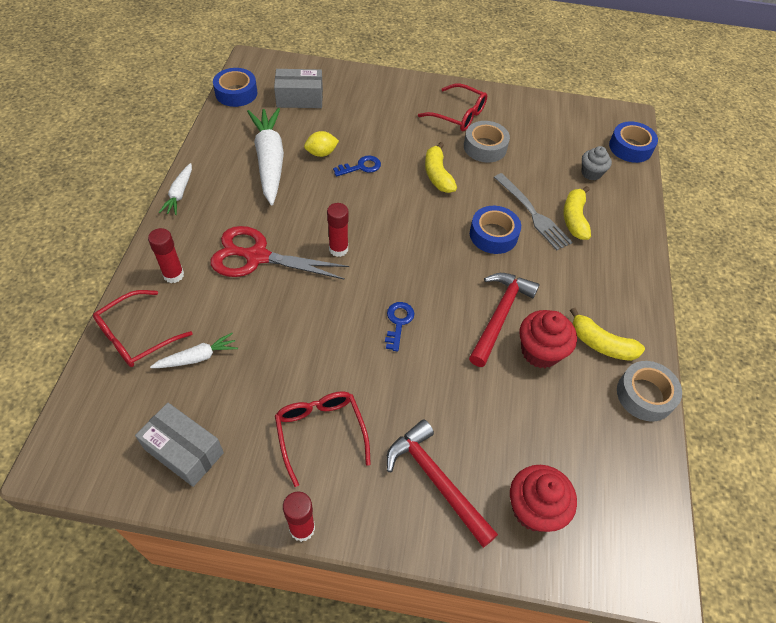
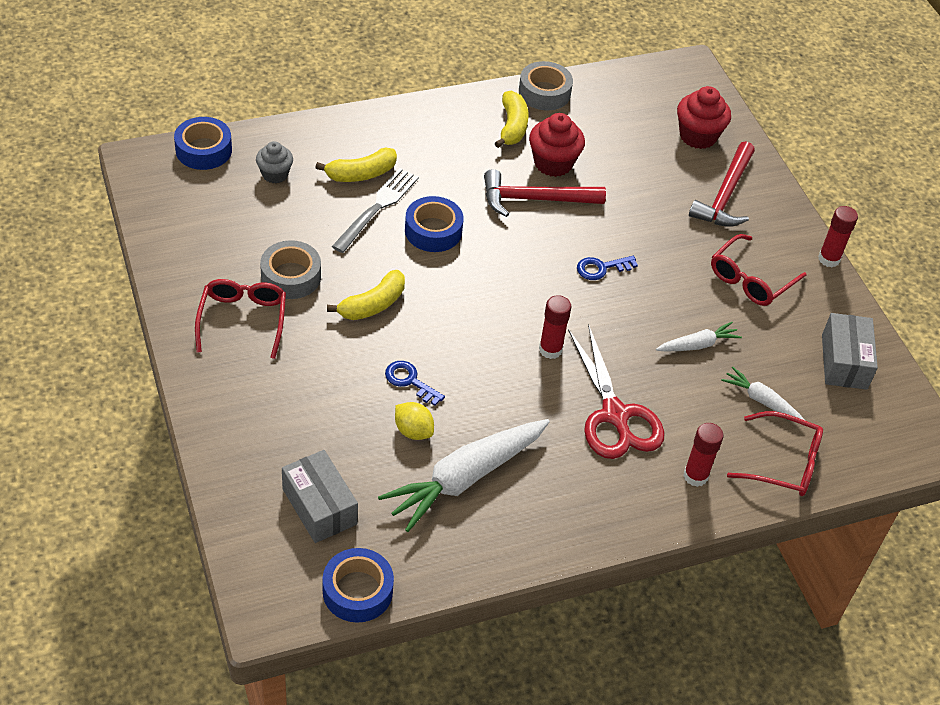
camera: 120 degrees left, 5 degrees down
white carrot [159,163,192,215] -> white carrot moved to [656,322,742,351]

